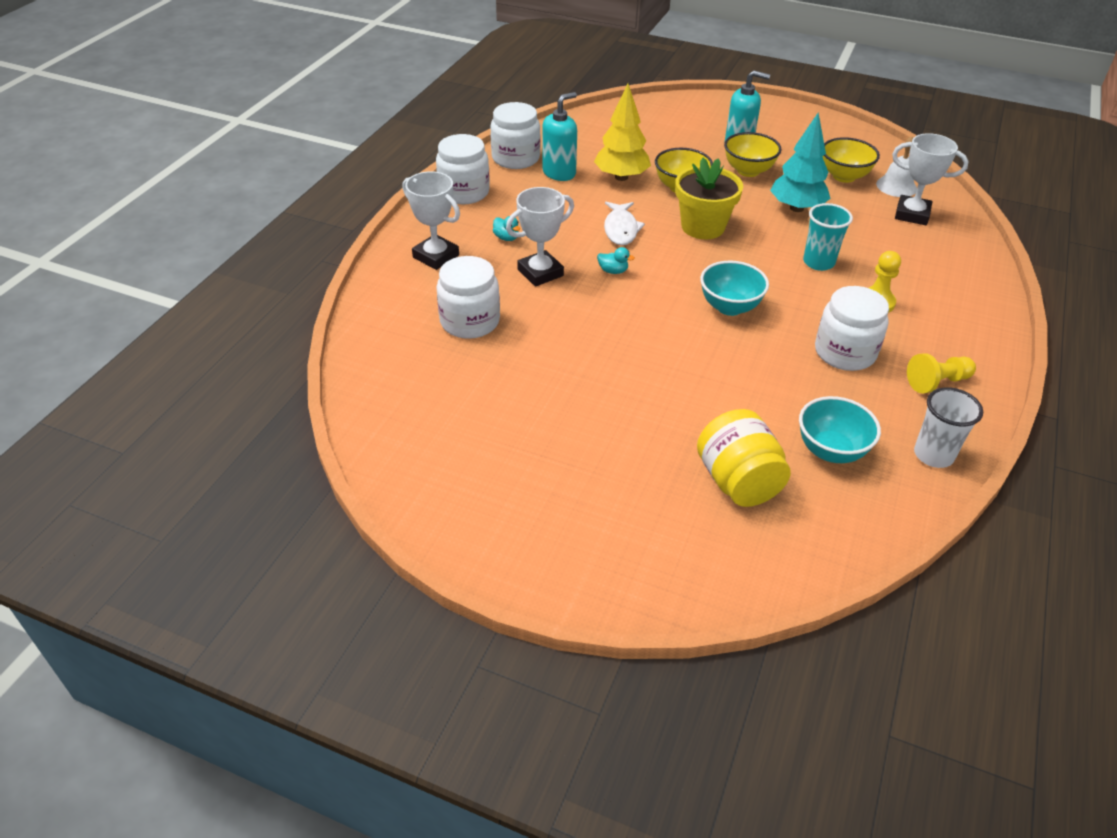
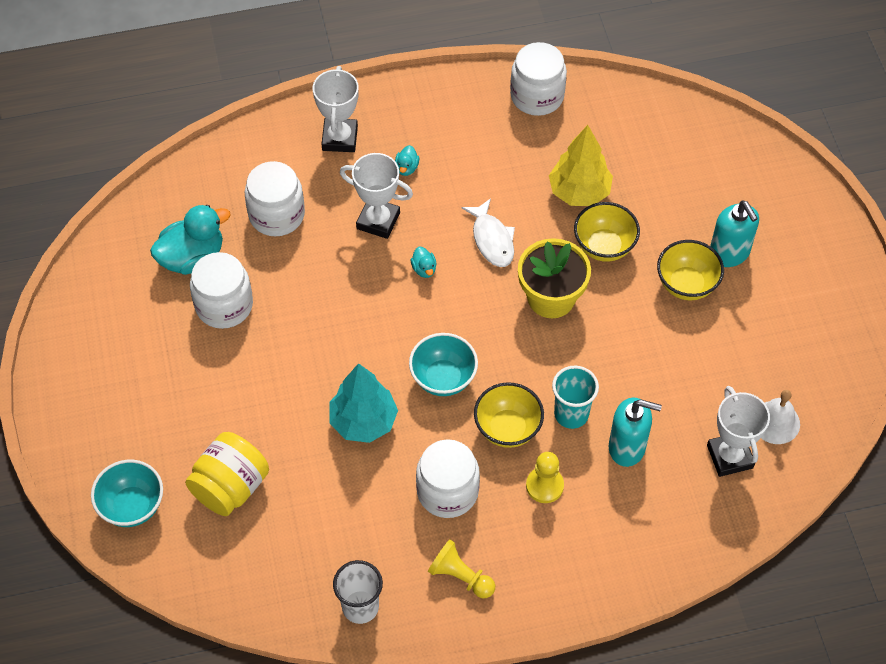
camera: 55 degrees right, 15 degrees up
white jar [436,134,490,205] -> white jar moved to [190,252,253,329]
turquoise soap dispenser [542,92,577,181] -> turquoise soap dispenser moved to [609,398,662,467]
white fish [604,202,645,245] -> white fish turned 75 degrees counterclockwise [462,198,515,267]
turquoise tree [770,113,831,212] -> turquoise tree moved to [329,363,398,443]
turquoise bowl [799,396,881,463] -> turquoise bowl moved to [91,460,163,527]
yellow bowl [822,137,880,183] -> yellow bowl moved to [474,382,544,448]
none -> turquoise duck [150,205,230,275]

